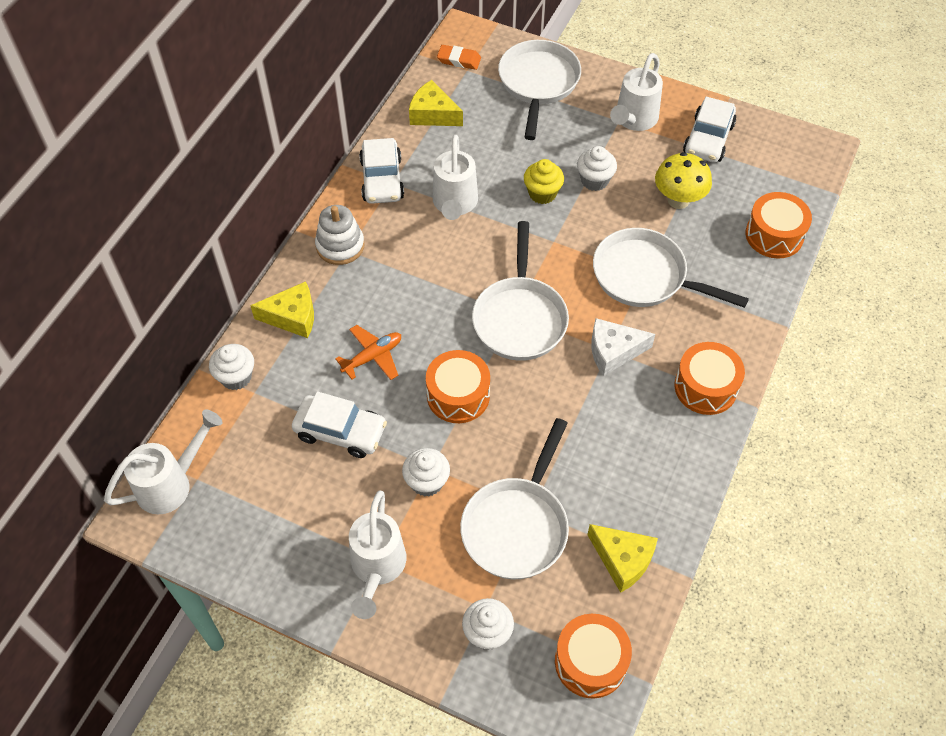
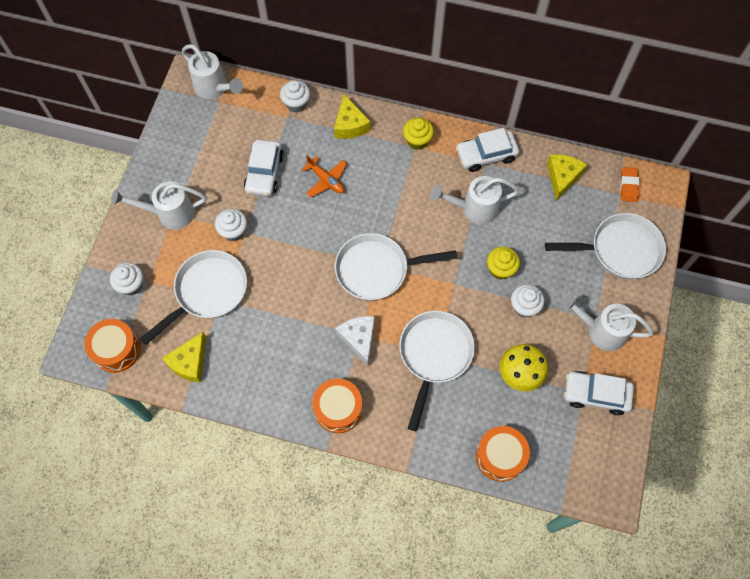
camera: 80 degrees right, 10 degrees up
white stacking toy [315,205,365,265] -> yellow cupcake [403,117,434,150]
orange drum [426,350,490,423] -> none
white pan [460,418,569,579] -> white pan turned 120 degrees clockwise [140,250,247,345]

